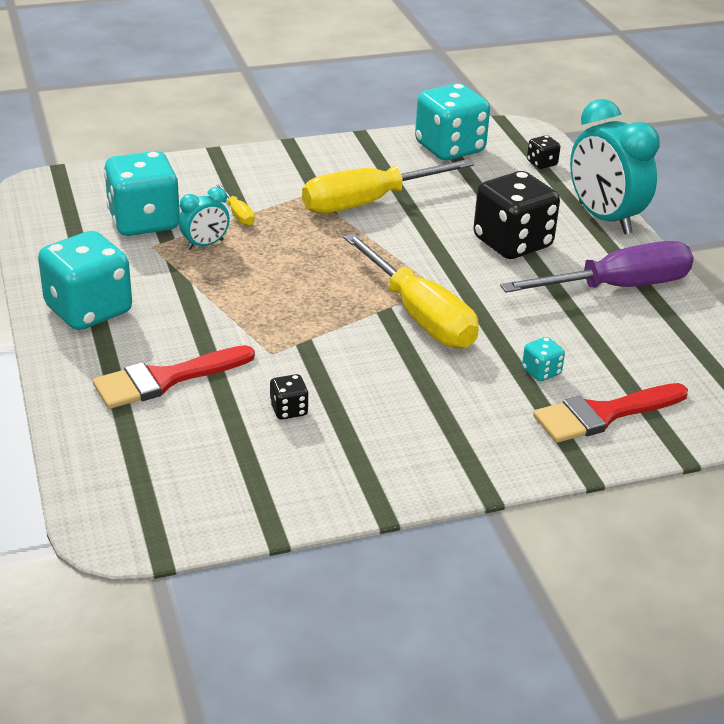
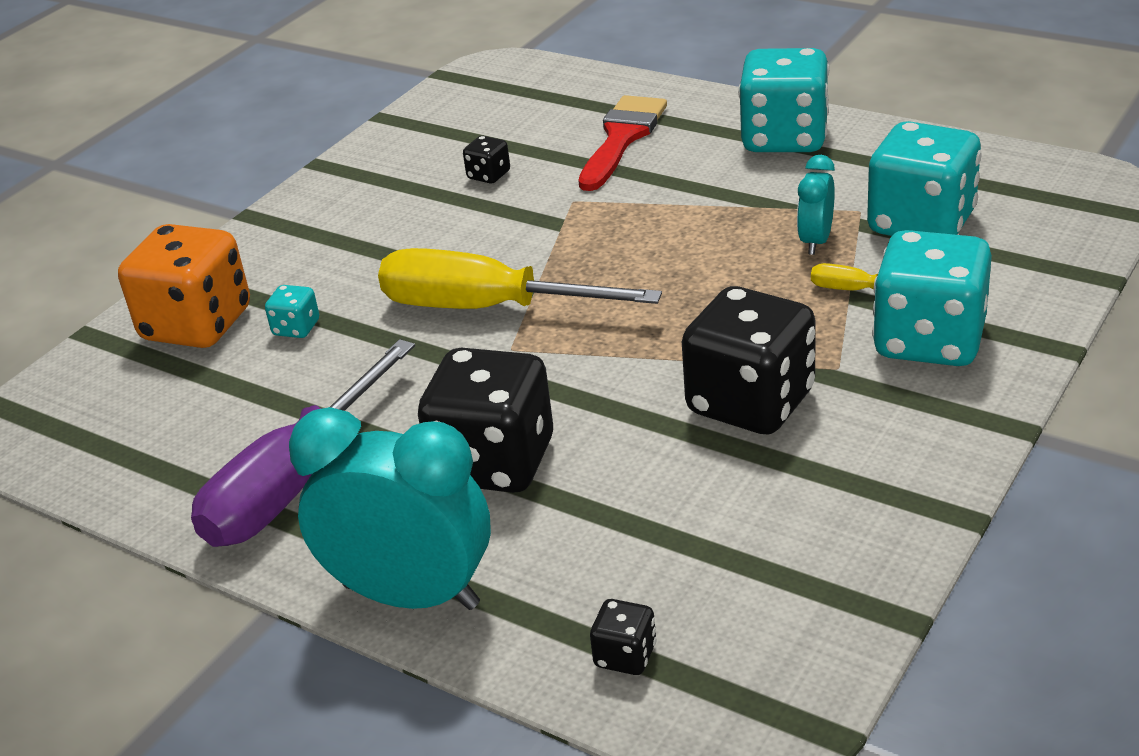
camera: 145 degrees right, 0 degrees up
yellow screwdriver [302,159,474,213] -> black dice [682,286,816,434]
turquoise dice [415,83,490,160] -> turquoise dice moved to [872,230,992,366]
red brush [533,383,688,443] -> orange dice [118,224,250,348]

